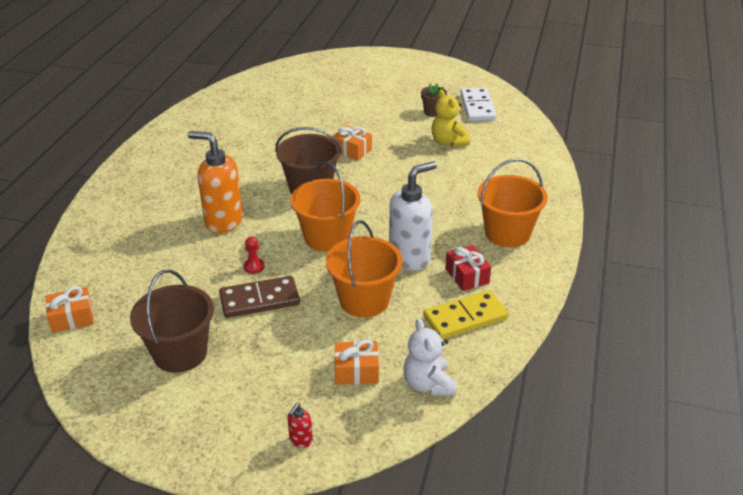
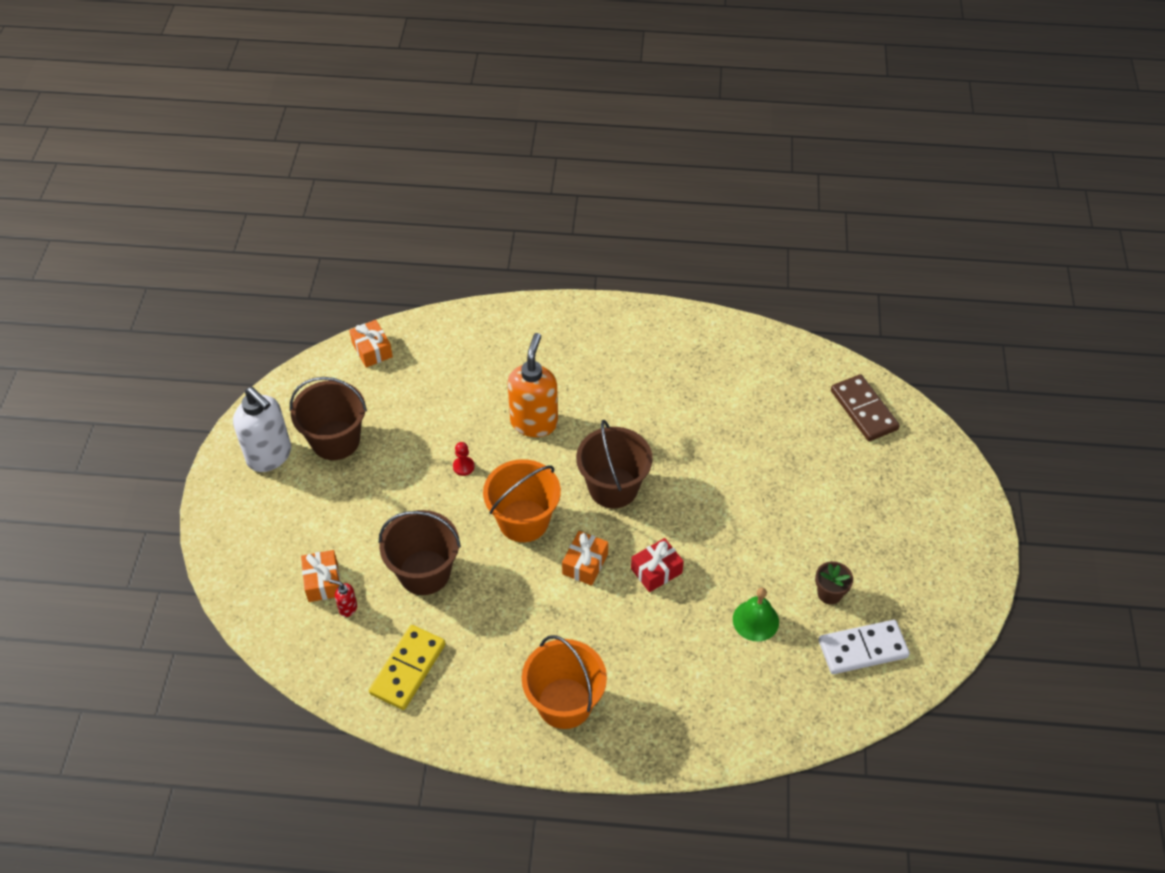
camera: 80 degrees right, 15 degrees up
brown domino [219,276,300,318] -> brown domino moved to [831,374,900,441]
red soap dispenser [287,404,313,448] -> red soap dispenser moved to [329,579,357,617]
orange bucket [326,220,403,317] -> brown bucket [379,510,461,595]
orange gift [333,125,372,161] -> orange gift moved to [562,531,608,586]
white soap dispenser [389,161,437,271] -> white soap dispenser moved to [233,387,291,472]
white teddy bear [403,318,456,396] -> none
yellow domino [423,290,509,339] -> yellow domino turned 60 degrees clockwise [369,625,446,710]
yellow teddy bear [431,90,470,147] -> green bell [733,588,779,641]
red gift [445,245,491,291] -> red gift moved to [631,538,684,592]

